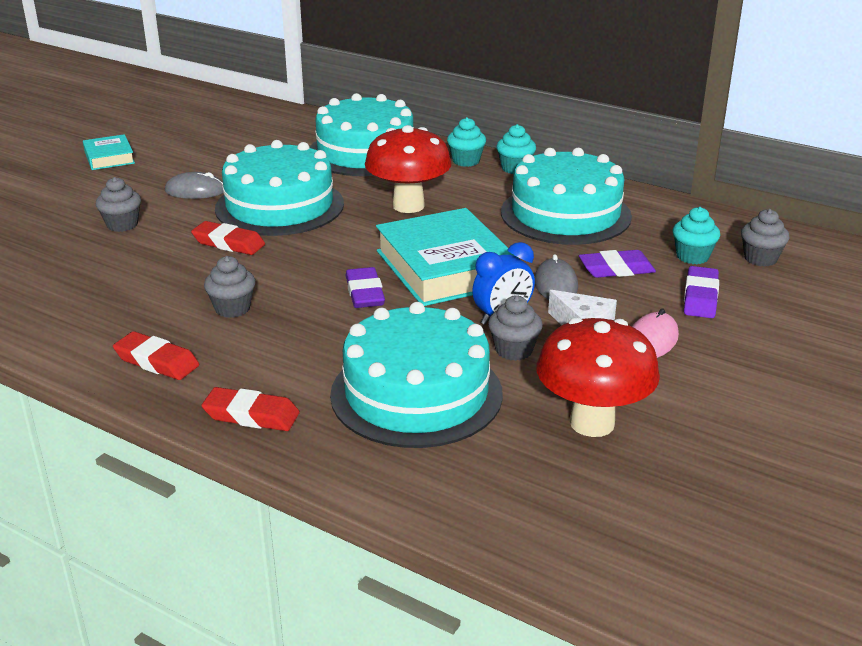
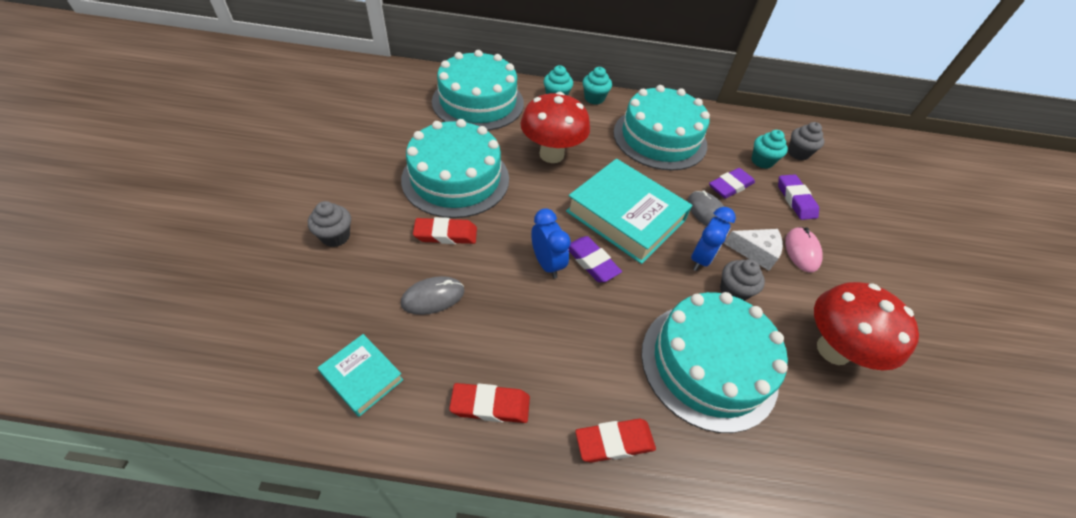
camera: 30 degrees left, 20 degrees up
turquoise book [83,134,135,170] -> turquoise book moved to [318,334,403,417]
grey mouse [165,172,223,199] -> grey mouse moved to [401,276,464,315]
grey cupcake [204,256,256,318] -> none
none -> blue clock [531,208,571,278]

